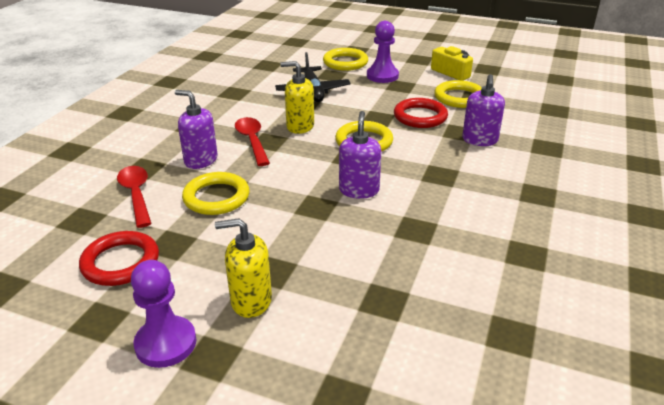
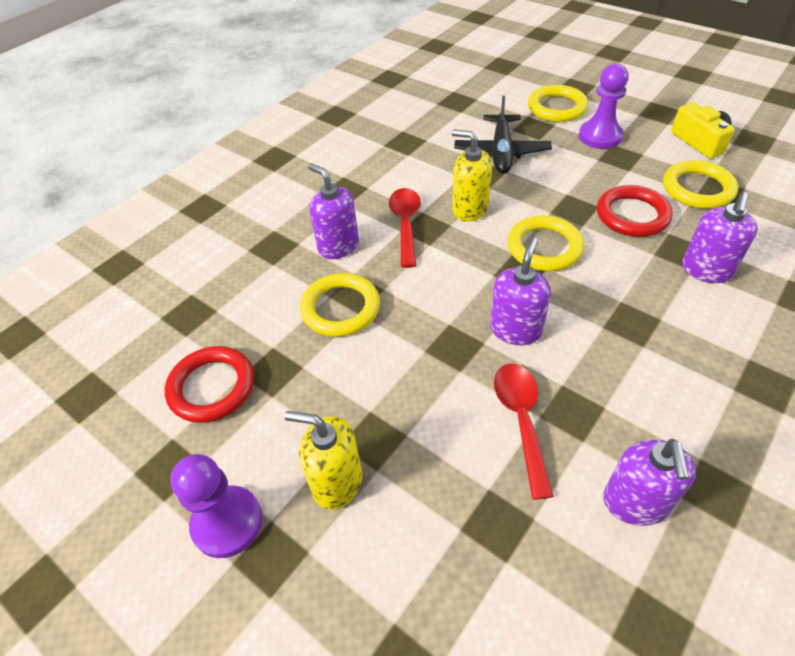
camera: 20 degrees right, 15 degrees up
red spoon [117,166,152,228] -> red spoon moved to [494,364,554,500]
none -> purple soap dispenser [603,439,696,526]

